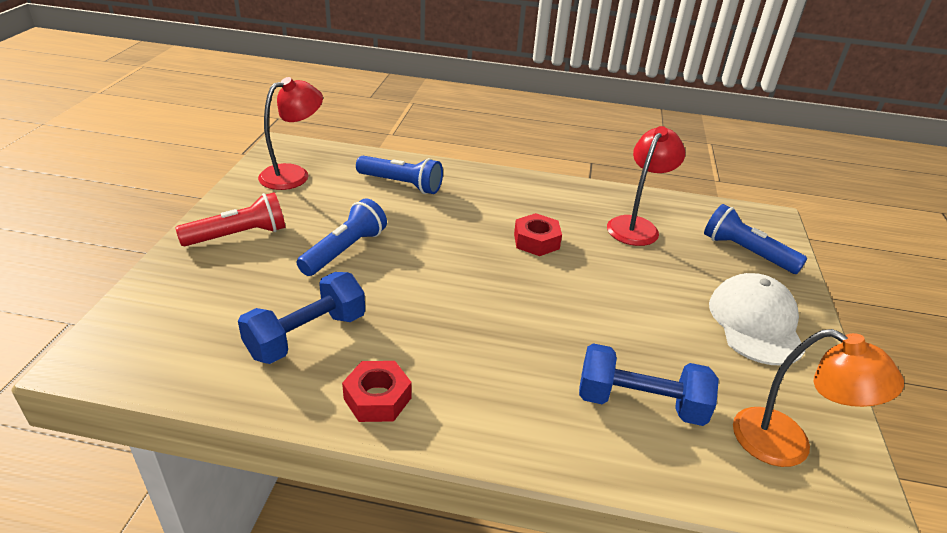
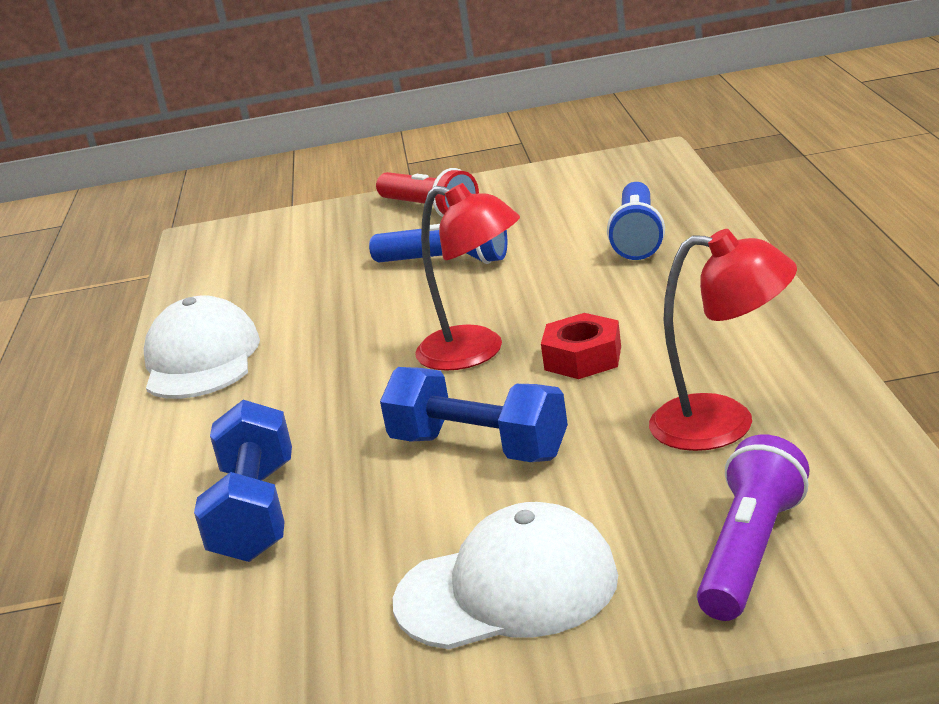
camera: 80 degrees right, 10 degrees down
blue dumbbell [238,272,365,364] -> blue dumbbell moved to [380,367,568,462]
red lamp [258,77,323,190] -> red lamp moved to [415,183,520,371]
red nut [342,361,411,422] -> white cap [144,295,260,399]
blue flashlight [704,204,808,274] -> purple flashlight [697,435,810,621]
orange lamp [733,329,904,467] -> none

